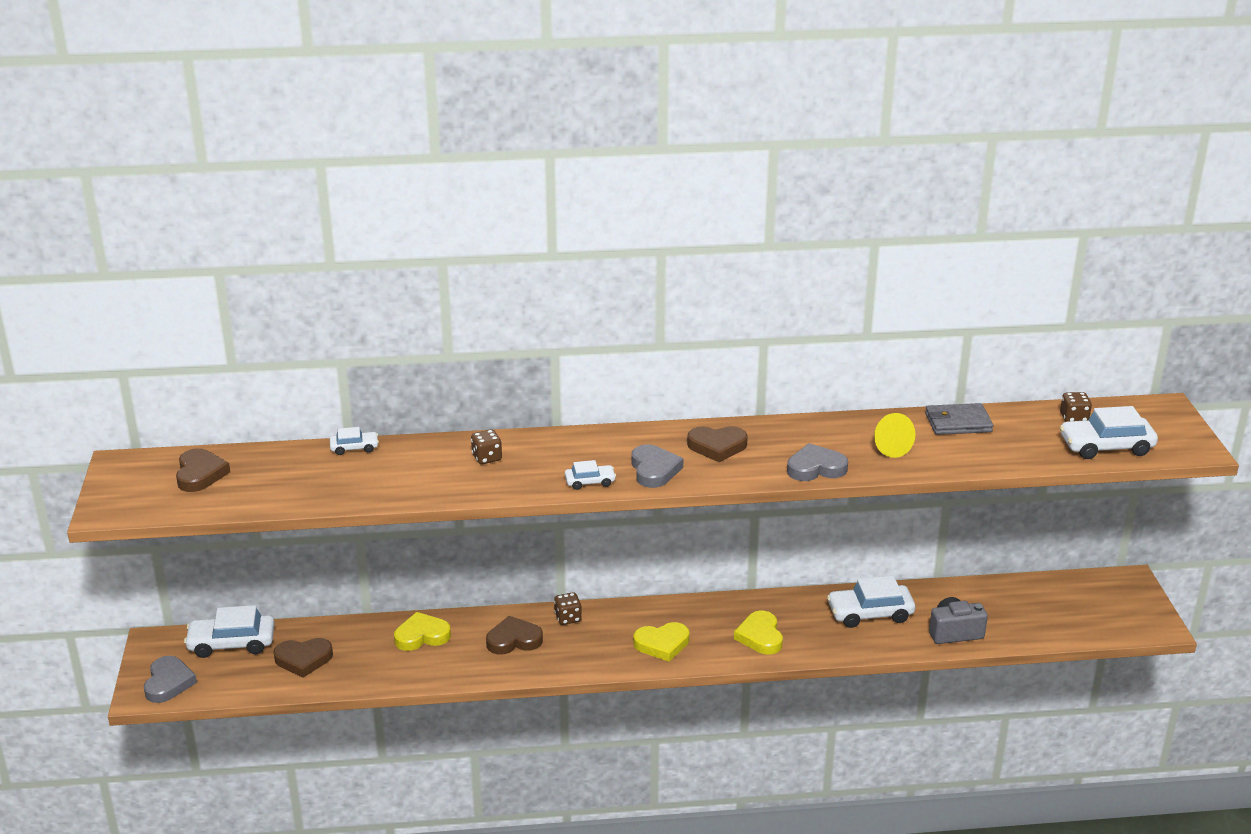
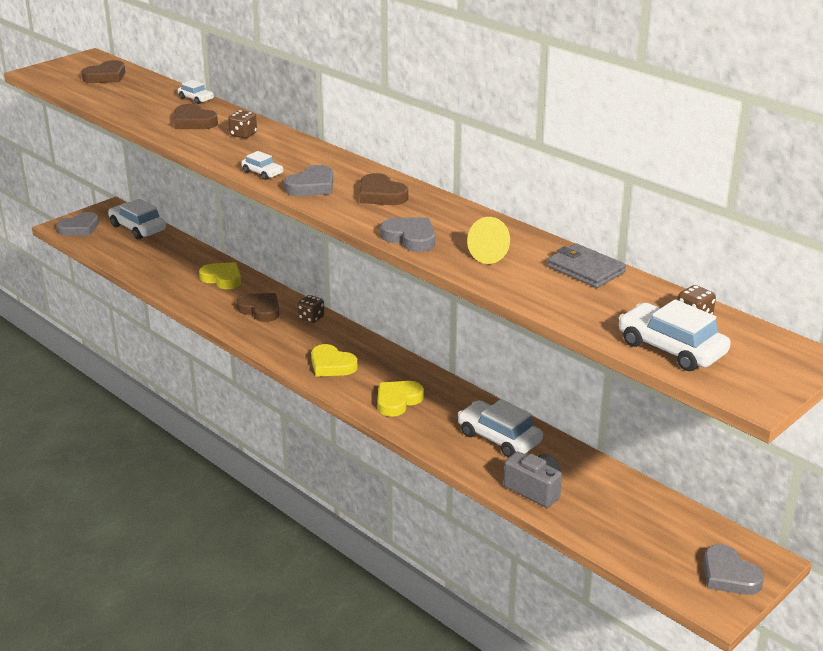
camera: 50 degrees right, 0 degrees up
brown heart [273,638,333,678] -> brown heart moved to [174,104,218,129]
none -> grey heart [703,544,764,595]

